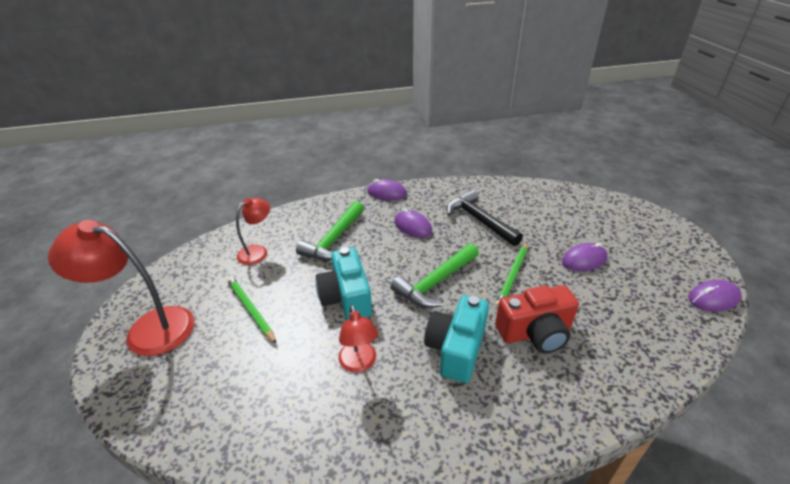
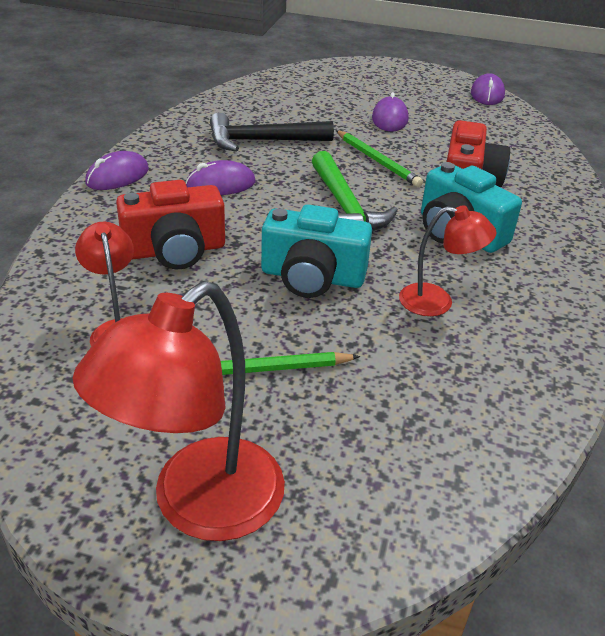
camera: 65 degrees left, 0 degrees up
green hammer [296,201,364,261] -> red camera [116,180,225,269]

